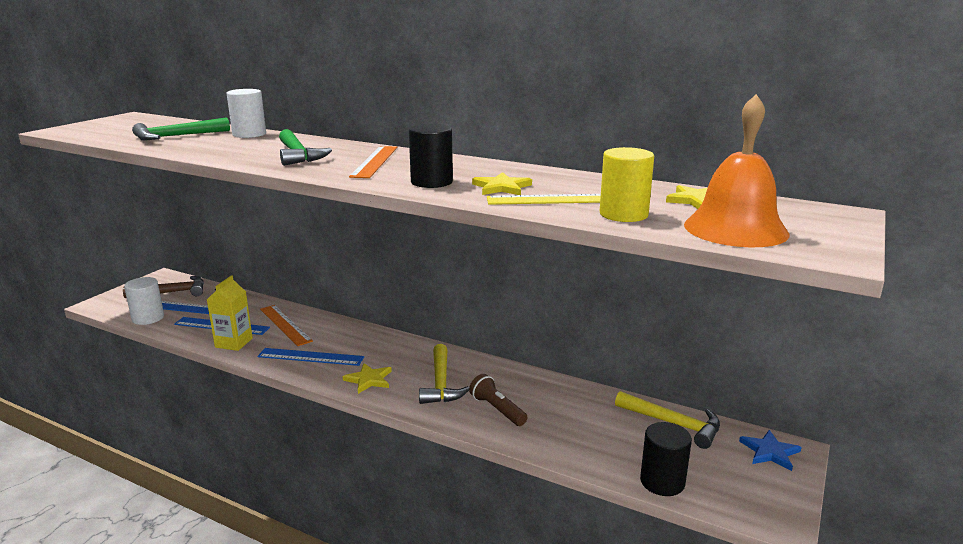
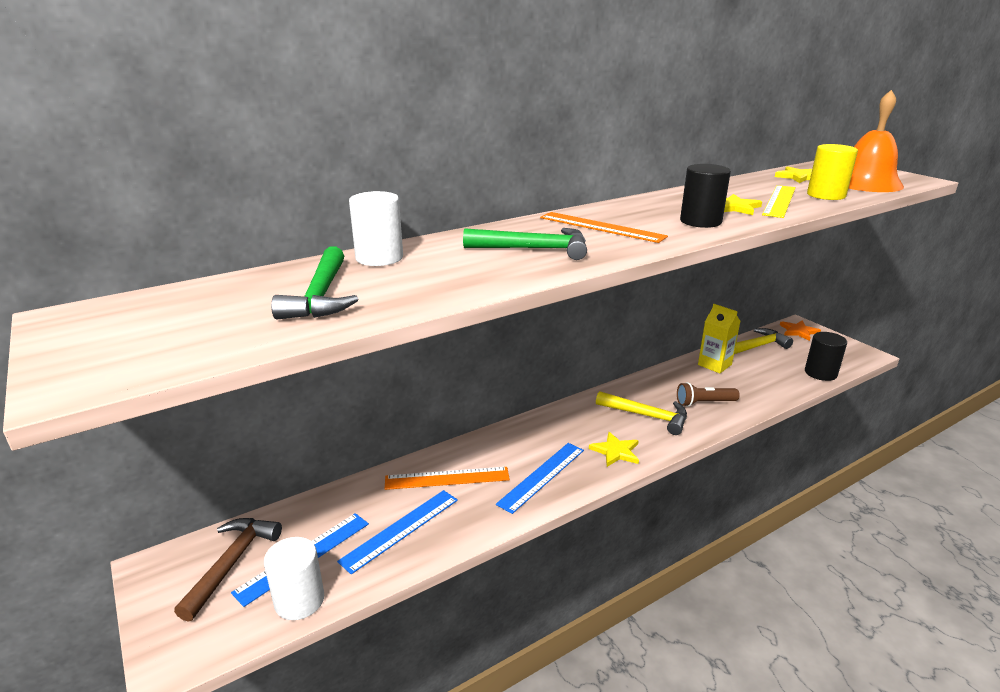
camera: 60 degrees left, 5 degrees up
yellow carton [207,275,253,351] -> yellow carton moved to [698,304,741,373]
blue star [739,430,802,471] -> orange star [780,321,821,341]

